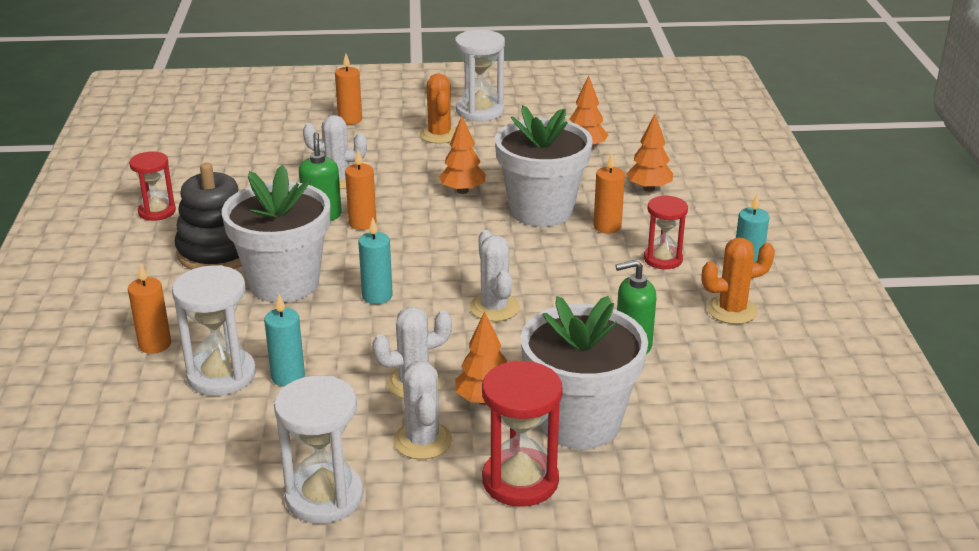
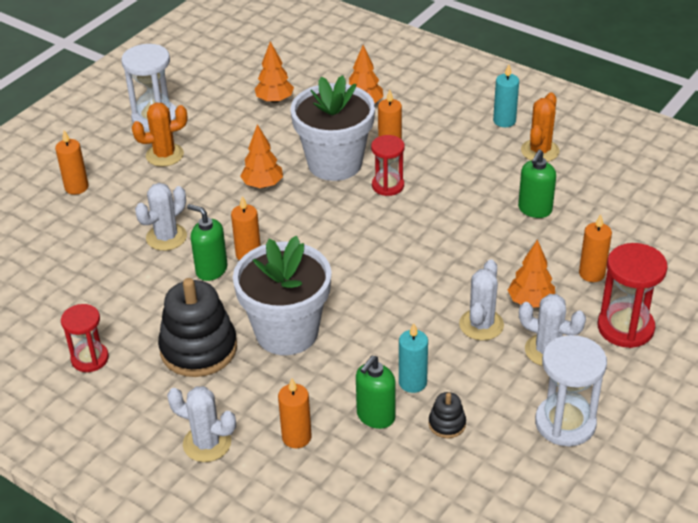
camera: 50 degrees left, 10 degrees up
white hourglass [172,265,256,396] -> green soap dispenser [356,356,396,429]
turquoise candle [358,217,393,304] -> none
orange cactus [420,73,456,144] -> orange cactus turned 45 degrees counterclockwise [132,103,187,167]
white cactus [470,230,520,322] -> white cactus moved to [167,386,236,462]
white flower pot [521,296,648,449] -> orange candle [579,214,612,282]
red hourglass [644,195,688,269] -> red hourglass moved to [371,135,405,196]
none -> black stacking toy [429,392,466,438]

